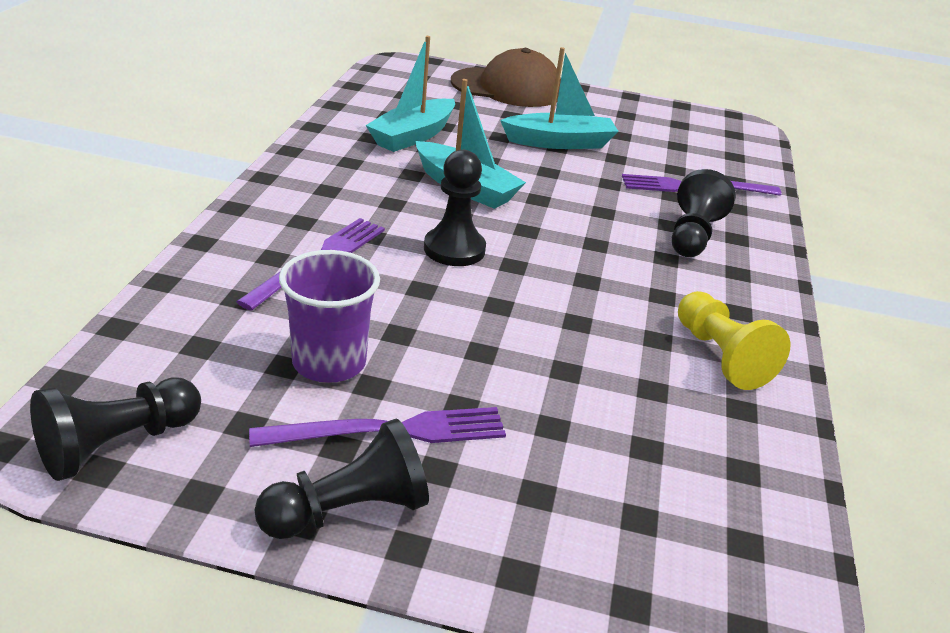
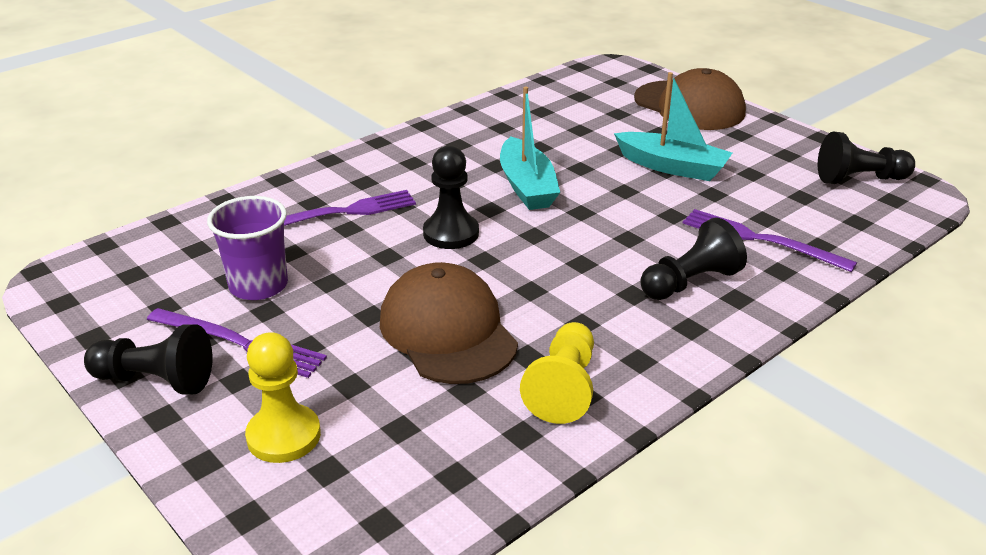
camera: 40 degrees right, 0 degrees up
black pawn [30,377,201,481] -> black pawn moved to [818,132,915,184]
turquoise boat [366,36,455,152] -> none
none -> yellow pawn [245,332,321,463]
none -> brown cap [380,262,518,384]

